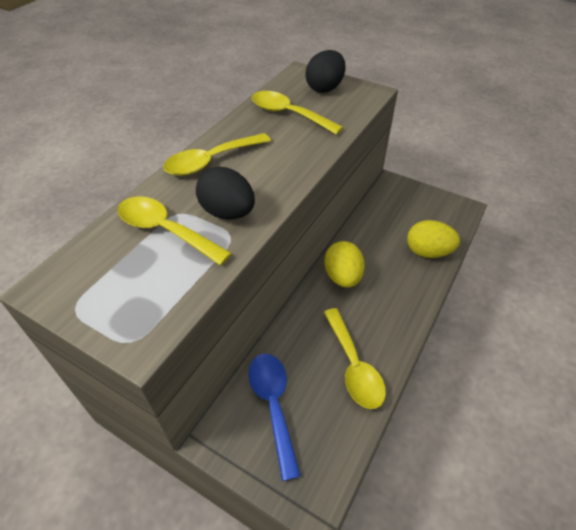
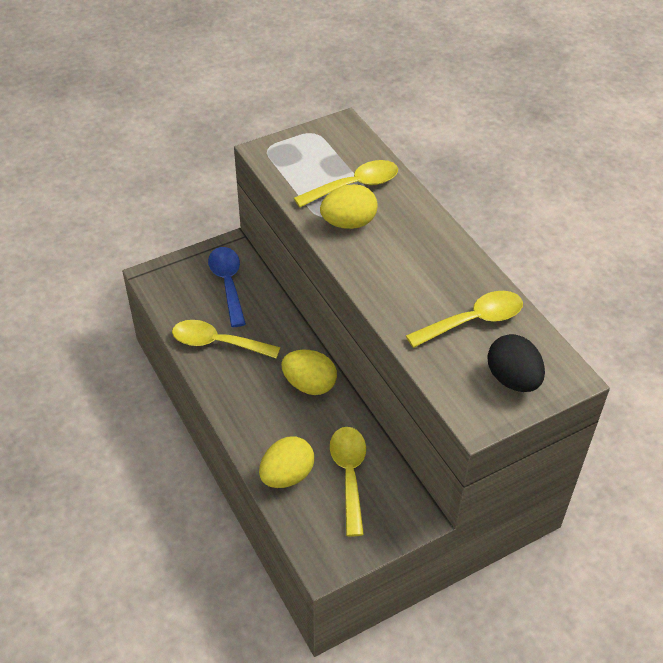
camera: 120 degrees right, 0 degrees up
yellow spoon [163,133,271,176] -> yellow spoon moved to [330,427,366,537]
black egg [196,167,255,220] -> yellow egg [320,184,378,229]
blue spoon [248,354,301,481] -> blue spoon turned 120 degrees counterclockwise [208,247,246,327]

